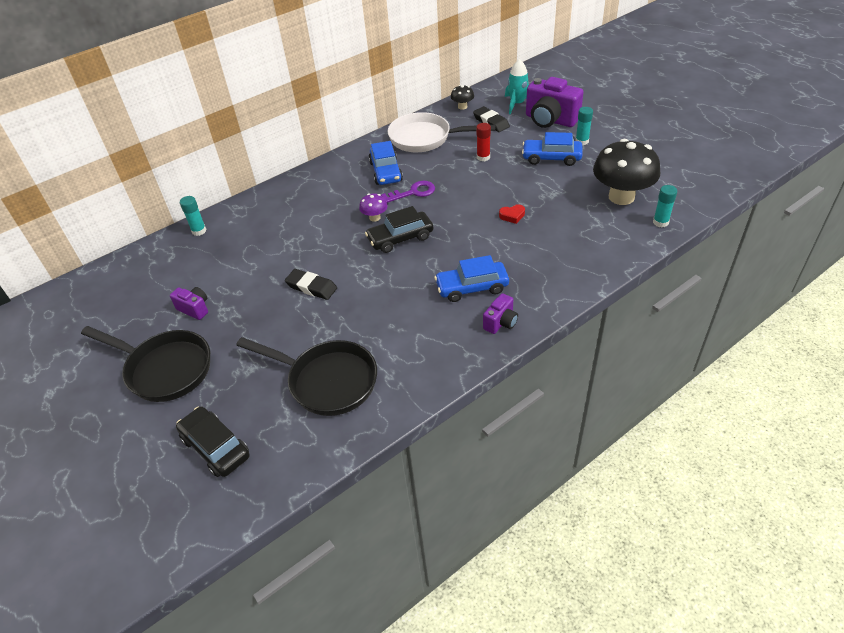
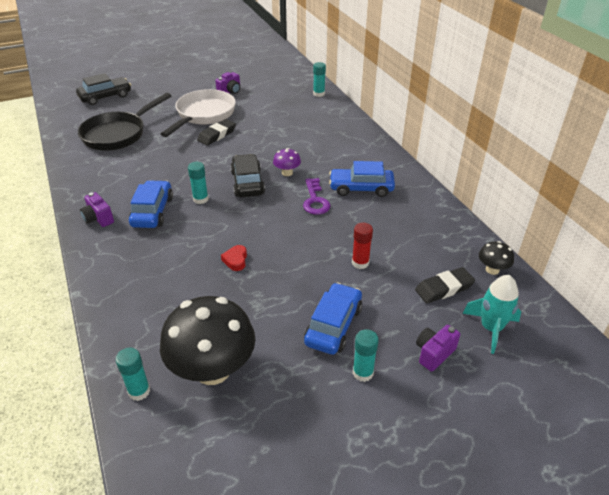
camera: 100 degrees right, 5 degrees down
black pan [81,326,210,402] -> none
white pan [387,112,496,152] -> white pan moved to [161,89,236,137]
purple camera [526,77,583,128] -> purple camera [416,325,460,372], size x0.50
none -> turquoise glue stick [188,162,209,204]

